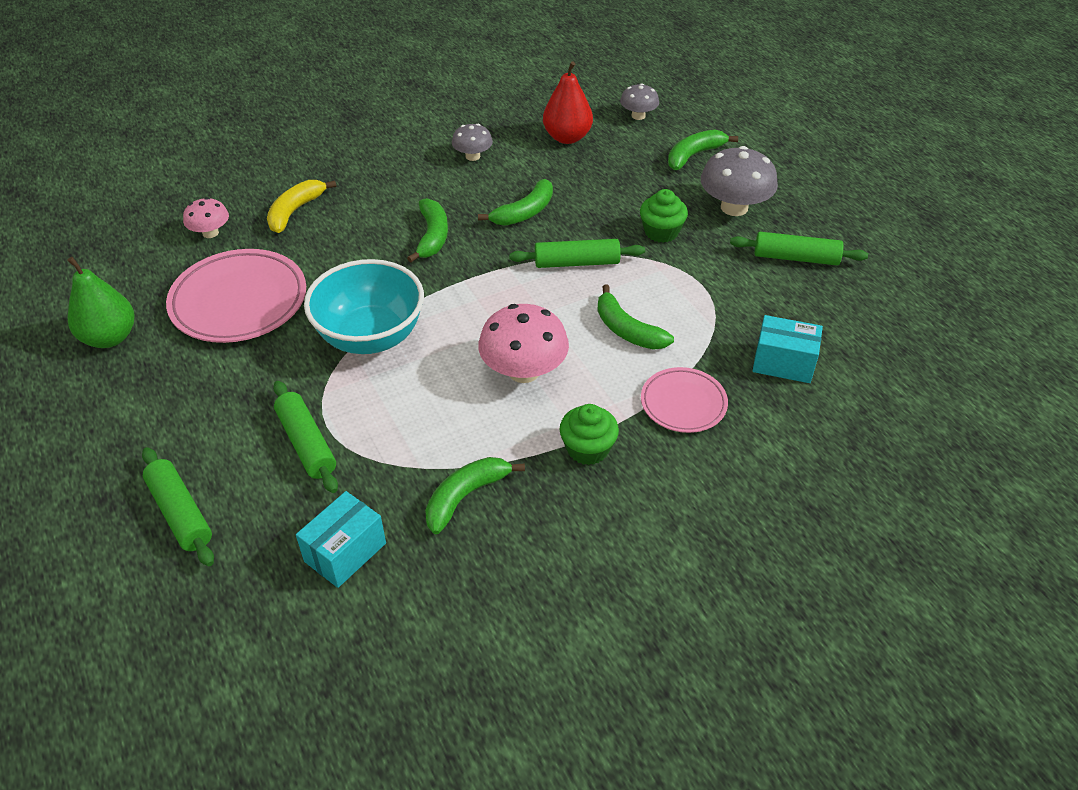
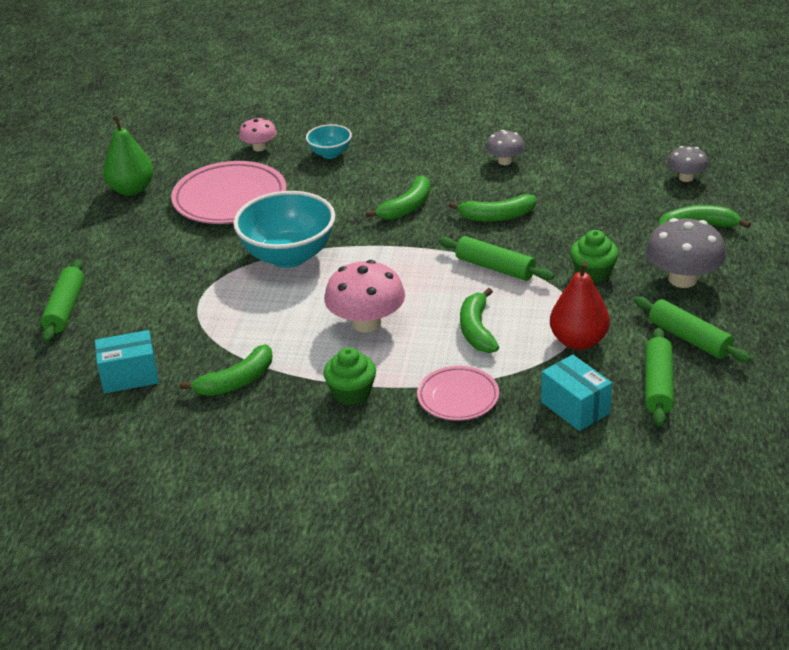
camera: 40 degrees right, 10 degrees down
yellow banana [267,180,336,233] -> turquoise bowl [306,124,352,159]
green rolling pin [273,381,338,493] -> green rolling pin moved to [645,328,674,426]
green banana [425,457,525,534] -> green banana turned 150 degrees clockwise [180,344,272,396]
red pear [543,61,593,144] -> red pear moved to [550,262,610,350]

